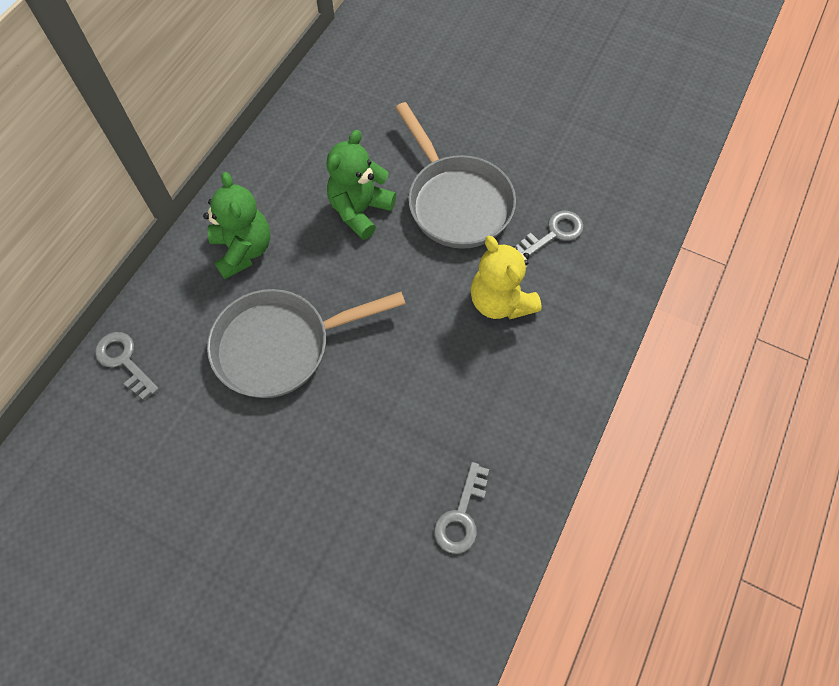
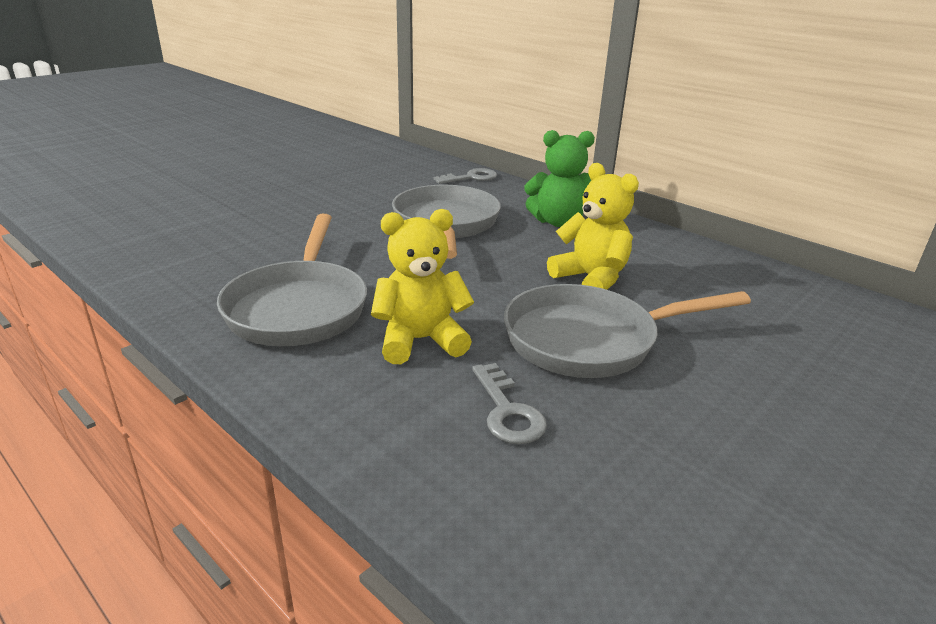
camera: 105 degrees right, 35 degrees down
green teddy bear [326,130,396,240] -> yellow teddy bear [547,163,639,290]
grey key [434,462,489,554] -> none
none -> grey pan [217,214,367,346]

